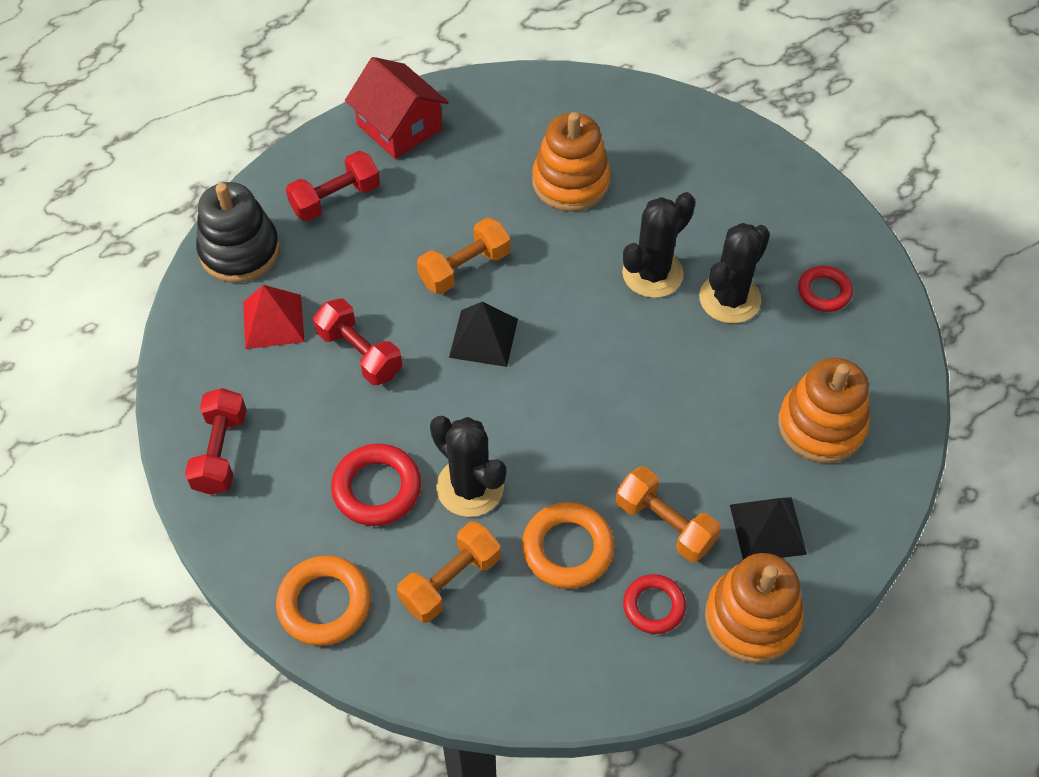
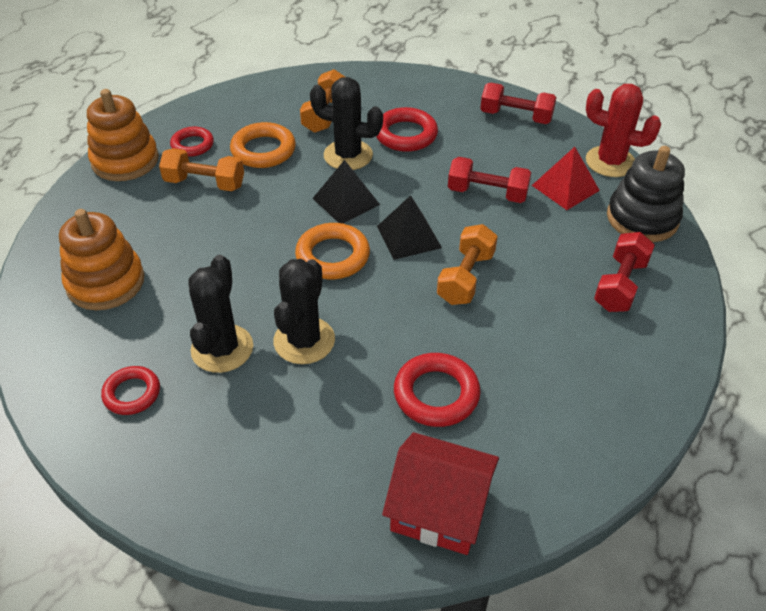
camera: 150 degrees right, 10 degrees down
red dumbbell [185,388,247,495] -> red dumbbell turned 45 degrees counterclockwise [480,83,557,124]
orange ring [276,556,371,646] -> orange ring moved to [295,223,370,279]
red house [345,57,449,159] -> red house moved to [382,432,499,555]
orange stacking toy [532,112,611,211] -> red ring [394,353,480,427]
black pyramid [730,497,807,560] -> black pyramid moved to [312,160,380,224]
none -> red cactus [586,84,661,177]

